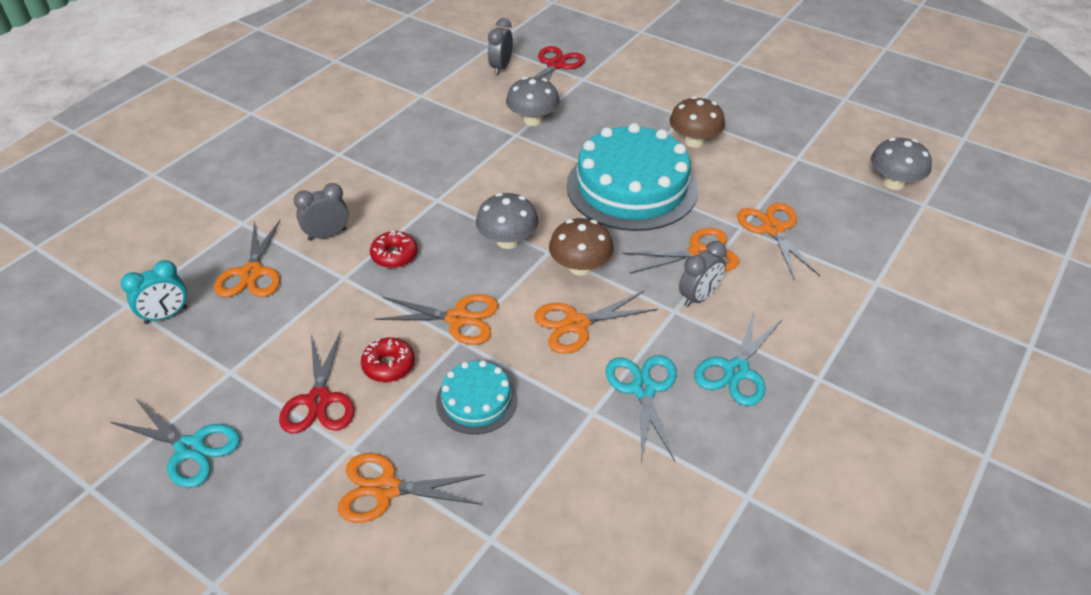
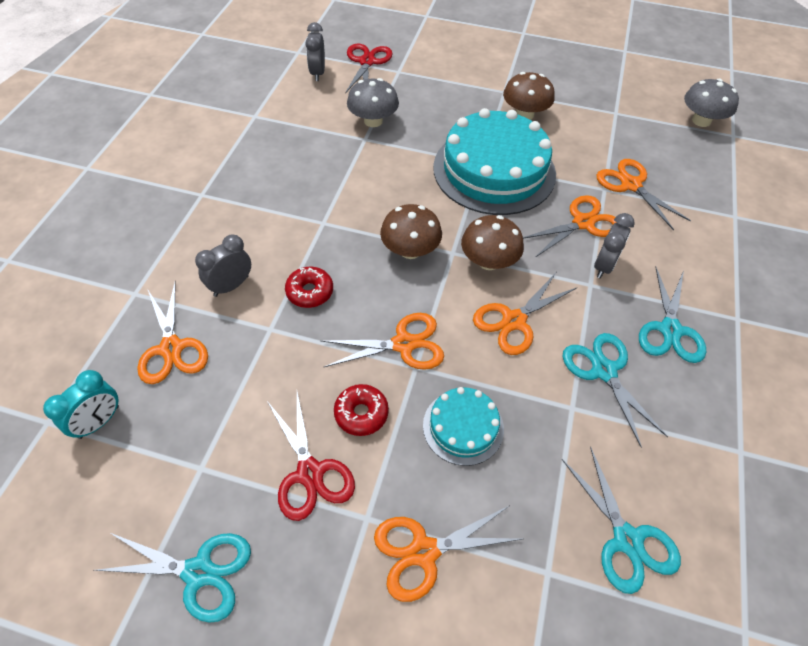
camera: 20 degrees left, 10 degrees up
grey mushroom [476,193,539,249] -> brown mushroom [380,204,442,259]
none -> turquoise scissors [562,446,681,594]

